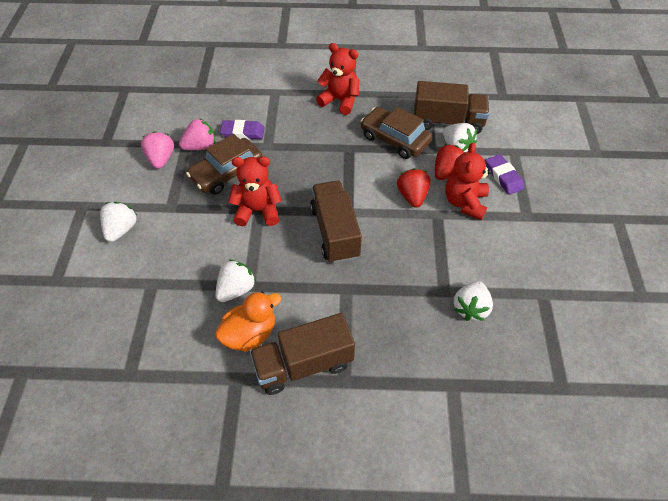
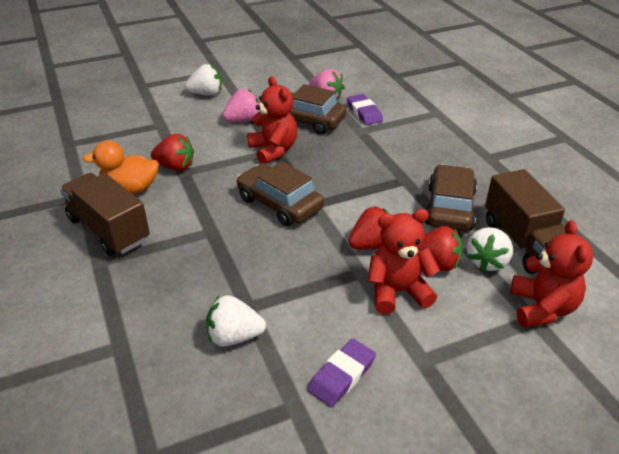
camera: 65 degrees right, 15 degrees down
pink strawberry [141,131,174,169] -> pink strawberry moved to [223,89,259,122]
white strawberry [215,259,256,302] -> red strawberry [151,134,194,171]
orange duck [215,292,281,352] -> orange duck turned 150 degrees clockwise [83,141,159,194]
brown truck [310,180,362,263] -> brown car [237,162,324,226]
red teddy bear [316,43,359,115] -> red teddy bear moved to [510,220,593,328]
purple eraser [486,154,524,195] -> purple eraser moved to [308,339,376,407]

